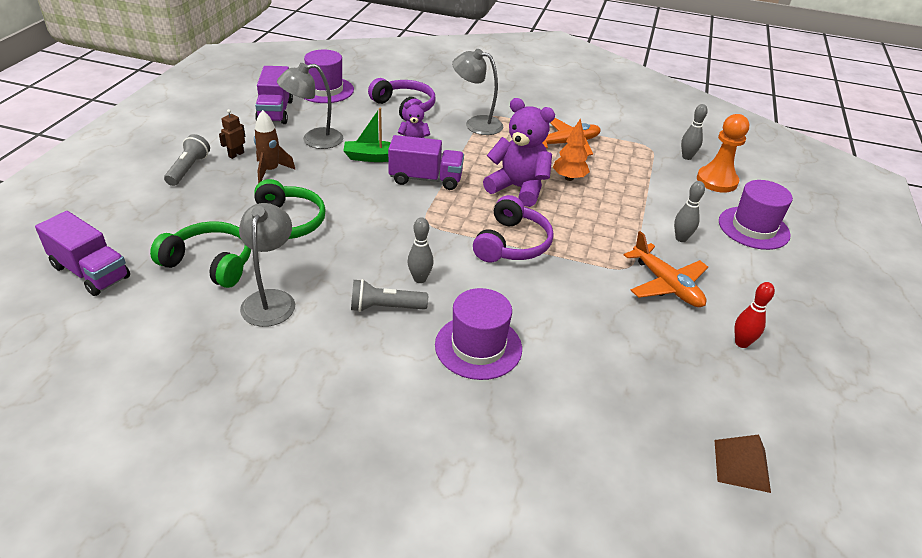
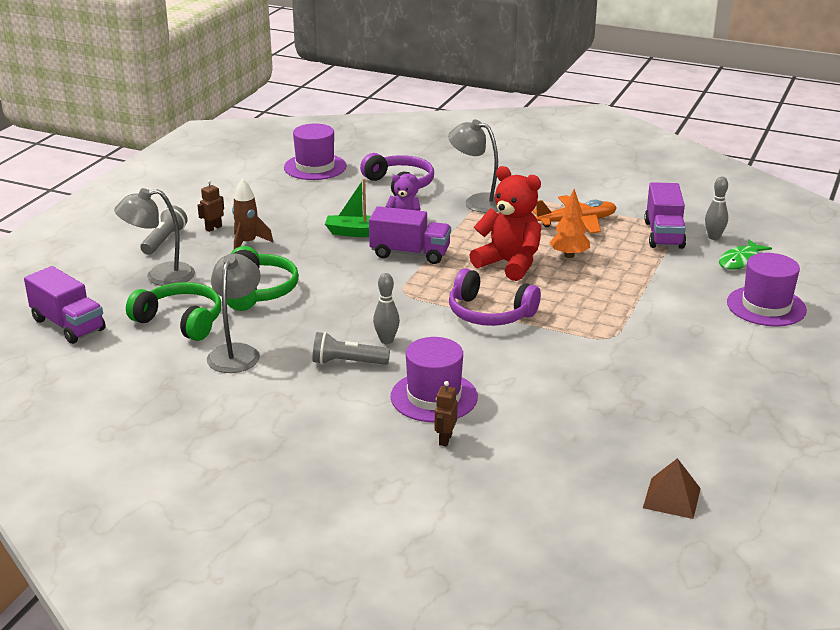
camera: 10 degrees right, 10 degrees down
purple truck [255,66,293,124] -> purple truck moved to [644,182,686,249]
grey lamp [277,63,343,149] -> grey lamp moved to [114,188,195,286]
purple headphones [473,195,554,263] -> purple headphones turned 90 degrees clockwise [449,268,541,326]
purple teddy bear [483,98,555,207] -> red teddy bear [470,166,542,281]
orange plane [624,231,708,307] -> none
grey bowling pin [674,181,705,242] -> none
orange pawn [697,114,749,193] -> green fish [719,240,772,270]
red bowling pin [734,282,775,348] -> none
none -> brown robot [435,381,458,446]

